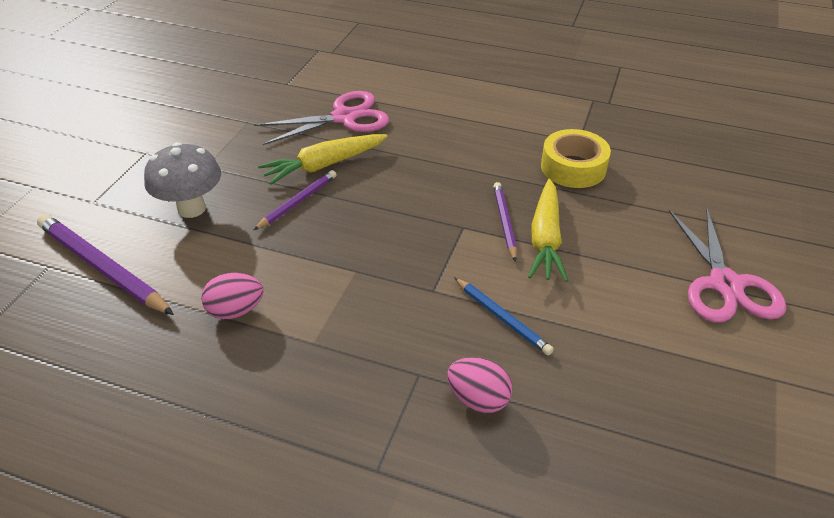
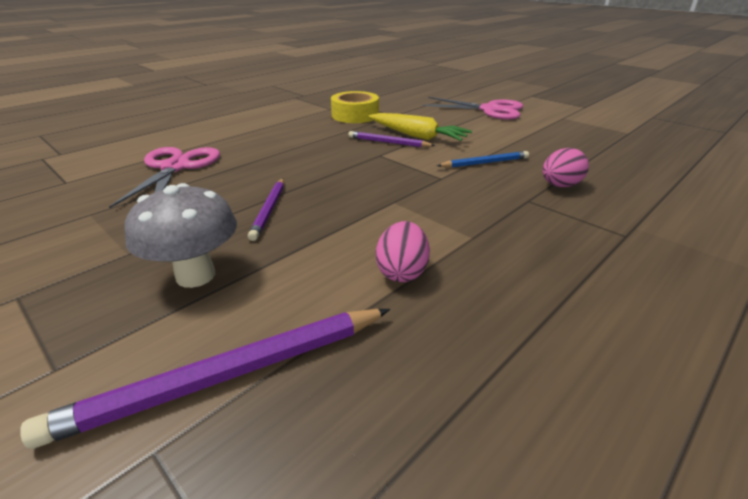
camera: 65 degrees left, 10 degrees down
purple pencil [254,170,336,230] -> purple pencil turned 150 degrees counterclockwise [248,178,284,241]
yellow carrot [258,134,388,185] -> none

